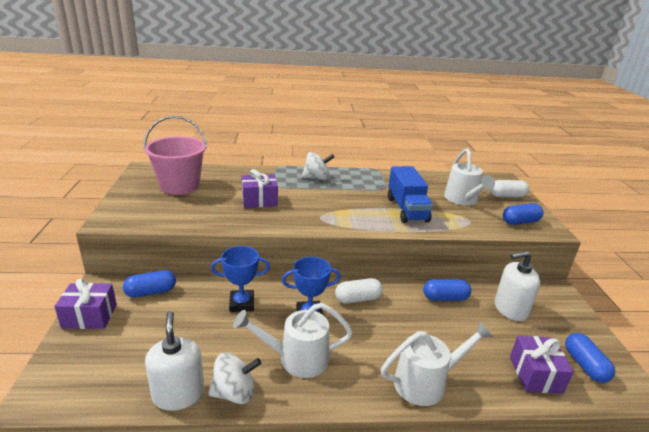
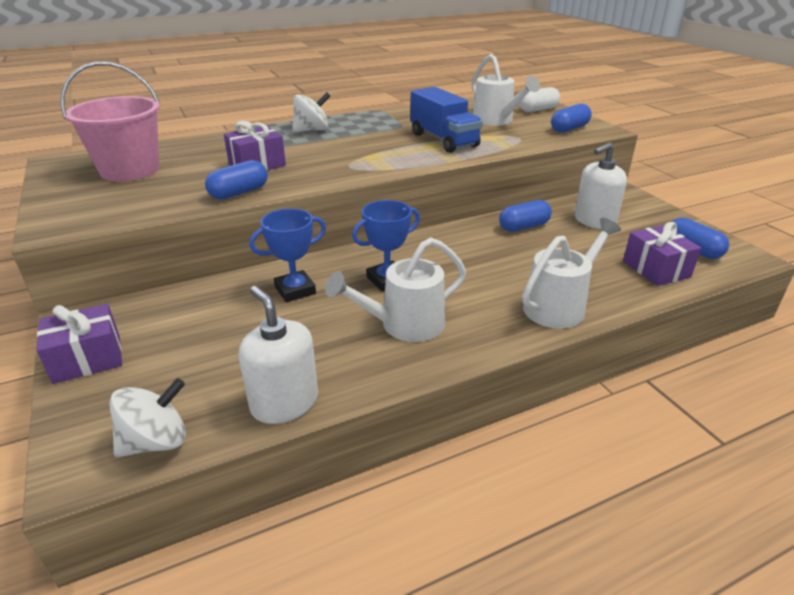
camera: 20 degrees left, 5 degrees up
blue capsule [123,270,176,298] -> blue capsule moved to [205,160,268,200]
white spinning top [208,353,261,404] -> white spinning top moved to [109,378,186,458]
white capsule [335,278,383,303] -> none

